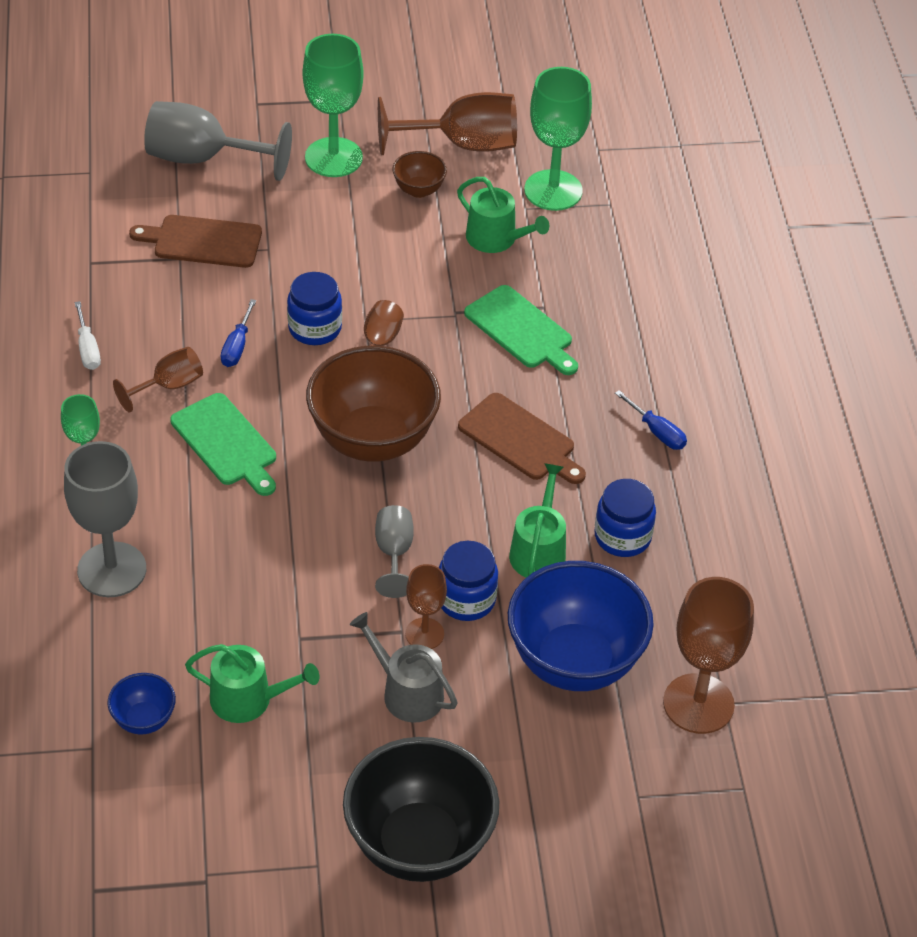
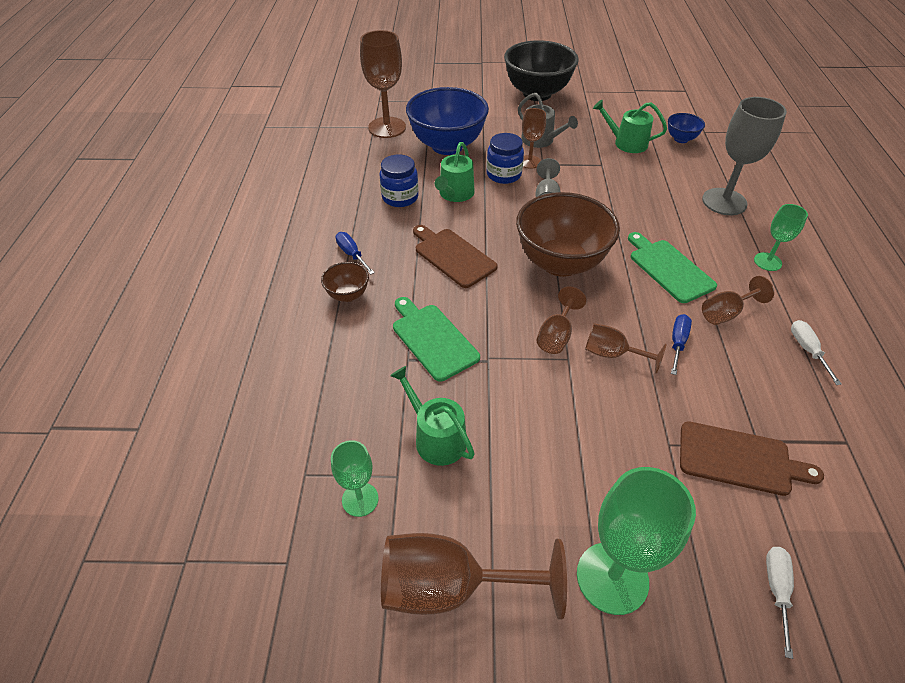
camera: 170 degrees left, 0 degrees up
grey goblet [144,101,292,181] -> white screwdriver [766,547,794,659]
blue jar [287,272,342,345] -> brown goblet [585,323,667,374]
brown bowl [392,151,447,198] -> brown bowl moved to [321,262,369,302]
green goblet [524,67,592,211] -> green goblet [331,440,379,517], size x0.56

